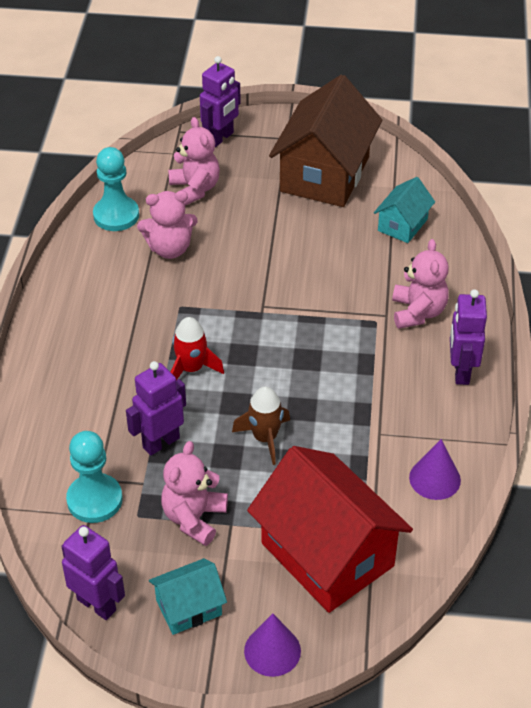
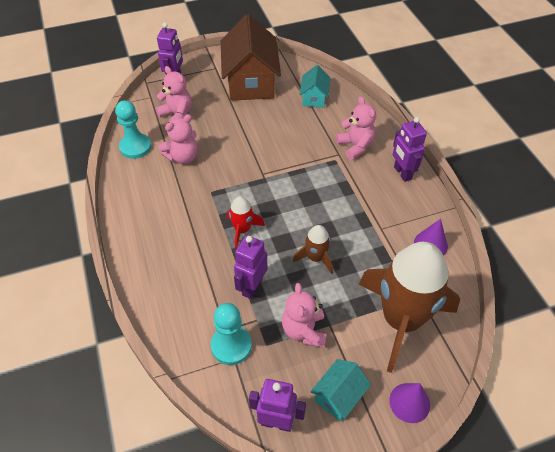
camera: 25 degrees left, 5 degrees up
red house [247,446,413,613] -> brown rocket [358,242,460,373]

